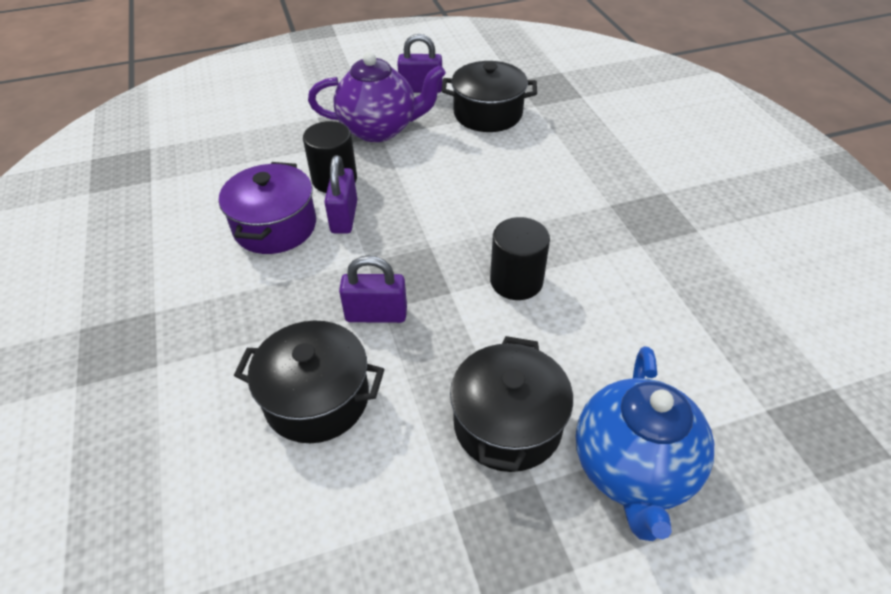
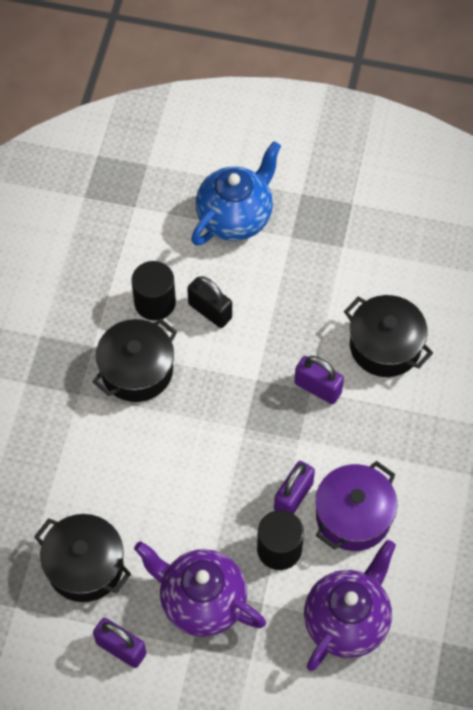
camera: 150 degrees left, 15 degrees up
black pot [450,336,573,472] -> black pot moved to [93,319,177,402]
black cylinder [490,217,550,300] -> black cylinder moved to [131,261,176,320]
none -> black padlock [187,276,232,328]
none -> purple teapot [304,540,396,671]

